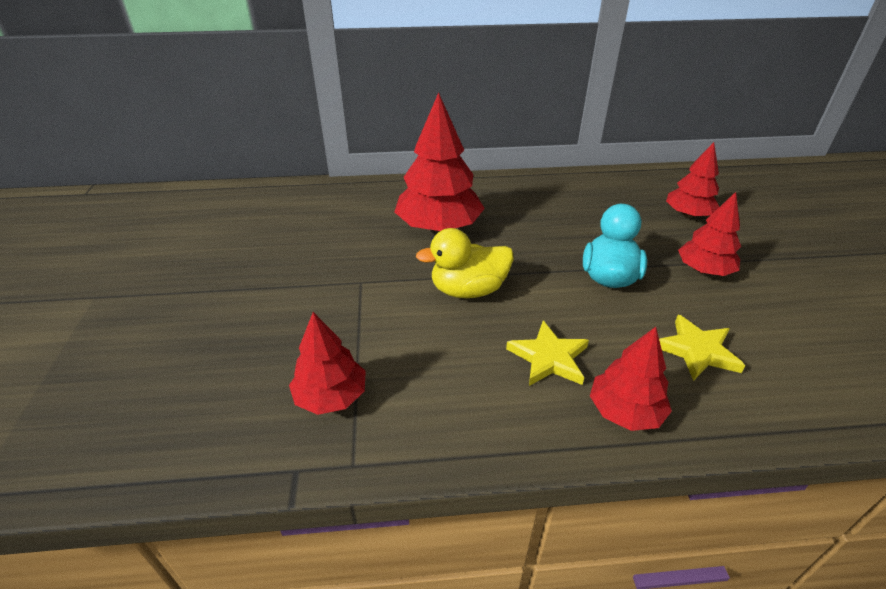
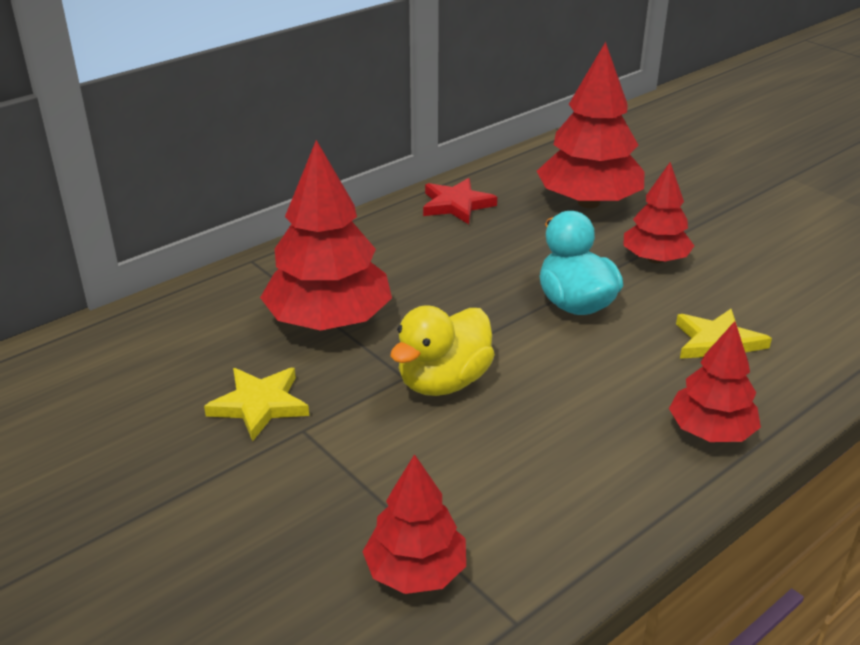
camera: 35 degrees left, 5 degrees down
yellow star [506,321,589,386] -> yellow star moved to [204,368,309,441]
red tree [666,142,719,218] -> red tree [537,42,645,208], size x1.67
none -> red star [423,178,497,224]

